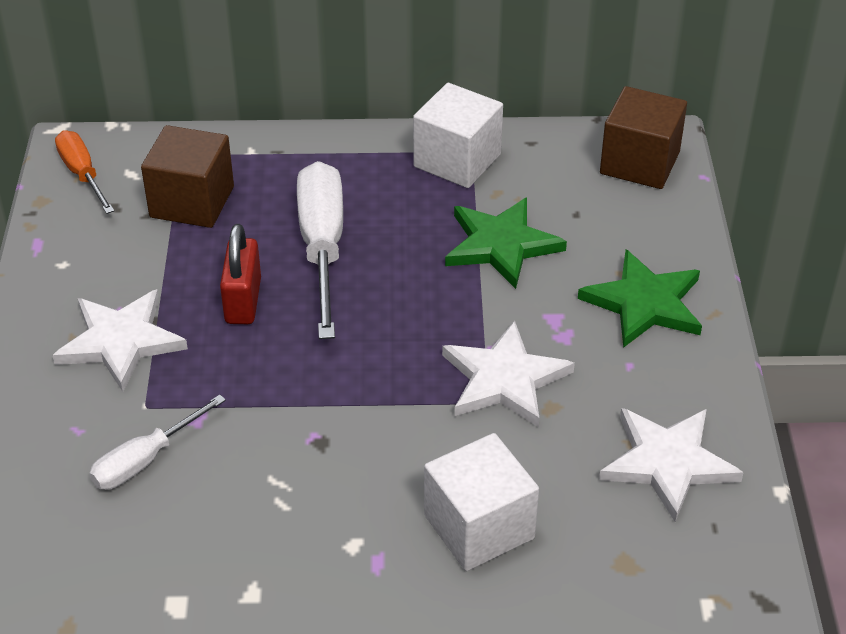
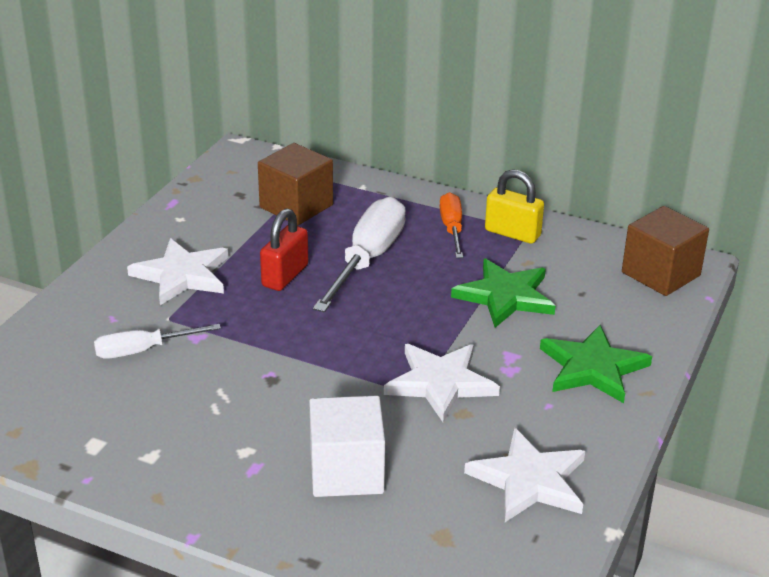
camera: 25 degrees right, 10 degrees down
orange screwdriver [55,130,114,214] -> orange screwdriver moved to [440,192,463,258]
white cube [413,83,503,188] -> yellow padlock [485,169,544,244]

